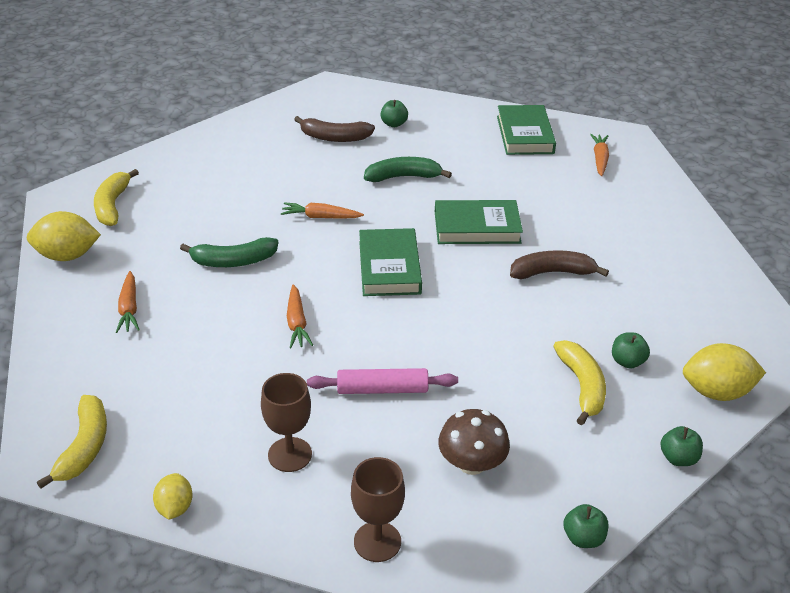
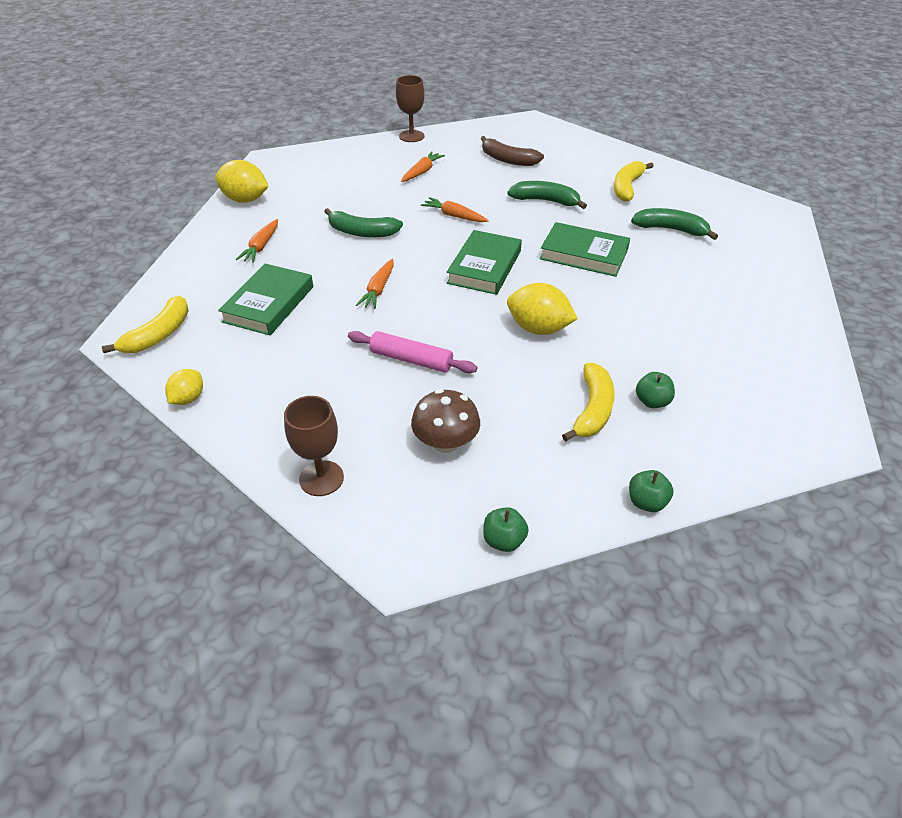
camera: 25 degrees right, 5 degrees up
yellow banana [94,169,139,226] -> yellow banana moved to [614,161,654,202]
brown goblet [261,373,312,472] -> brown goblet moved to [396,75,424,142]
green apple [380,100,408,127] -> none
green book [497,105,556,155] -> green book moved to [218,264,313,335]
brown banana [510,250,609,279] -> none
orange carrot [590,134,609,176] -> orange carrot moved to [401,152,445,182]
yellow lemon [683,343,766,401] -> yellow lemon moved to [507,283,578,335]
none -> green banana [631,208,718,240]

